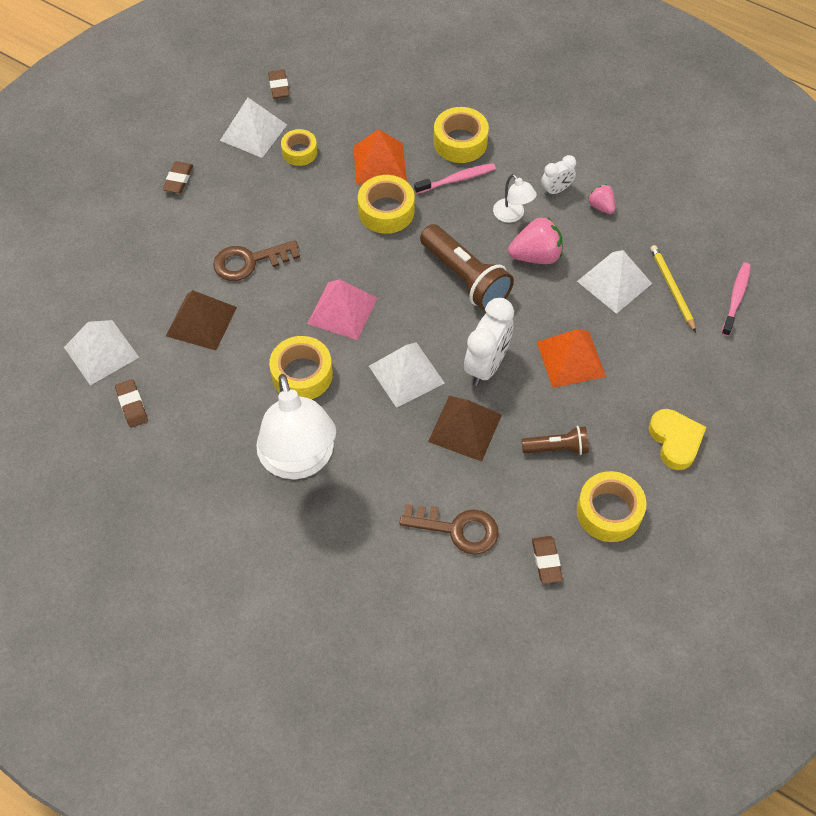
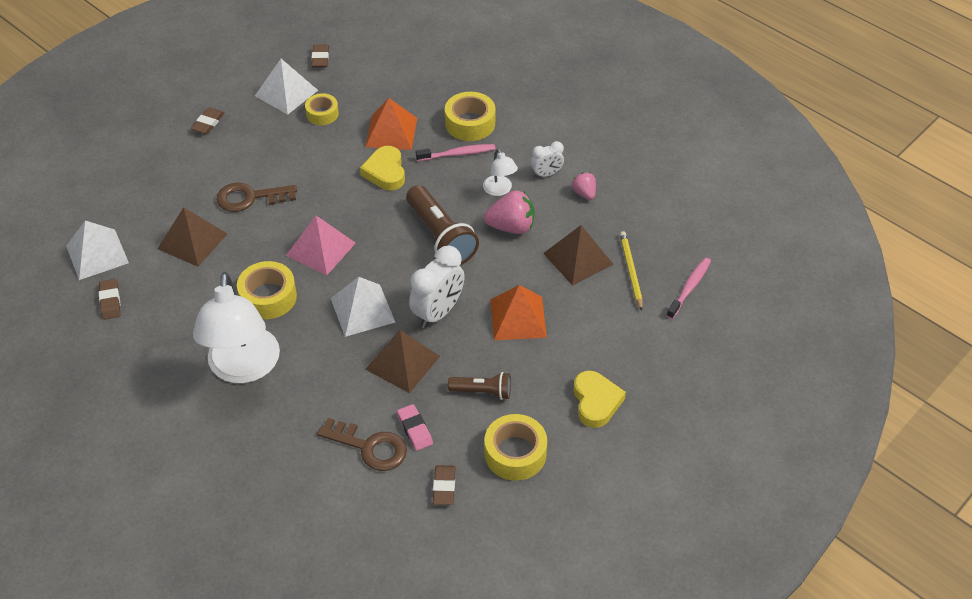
camera: 10 degrees right, 10 degrees down
yellow tape [358,175,415,234] -> yellow heart [360,146,405,190]
white pyramid [577,250,652,314] -> brown pyramid [543,225,614,286]
none -> pink eraser [397,404,433,451]

